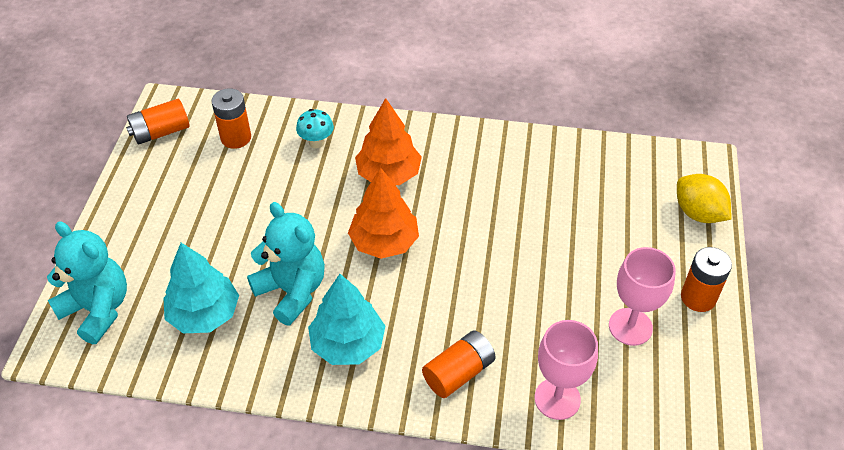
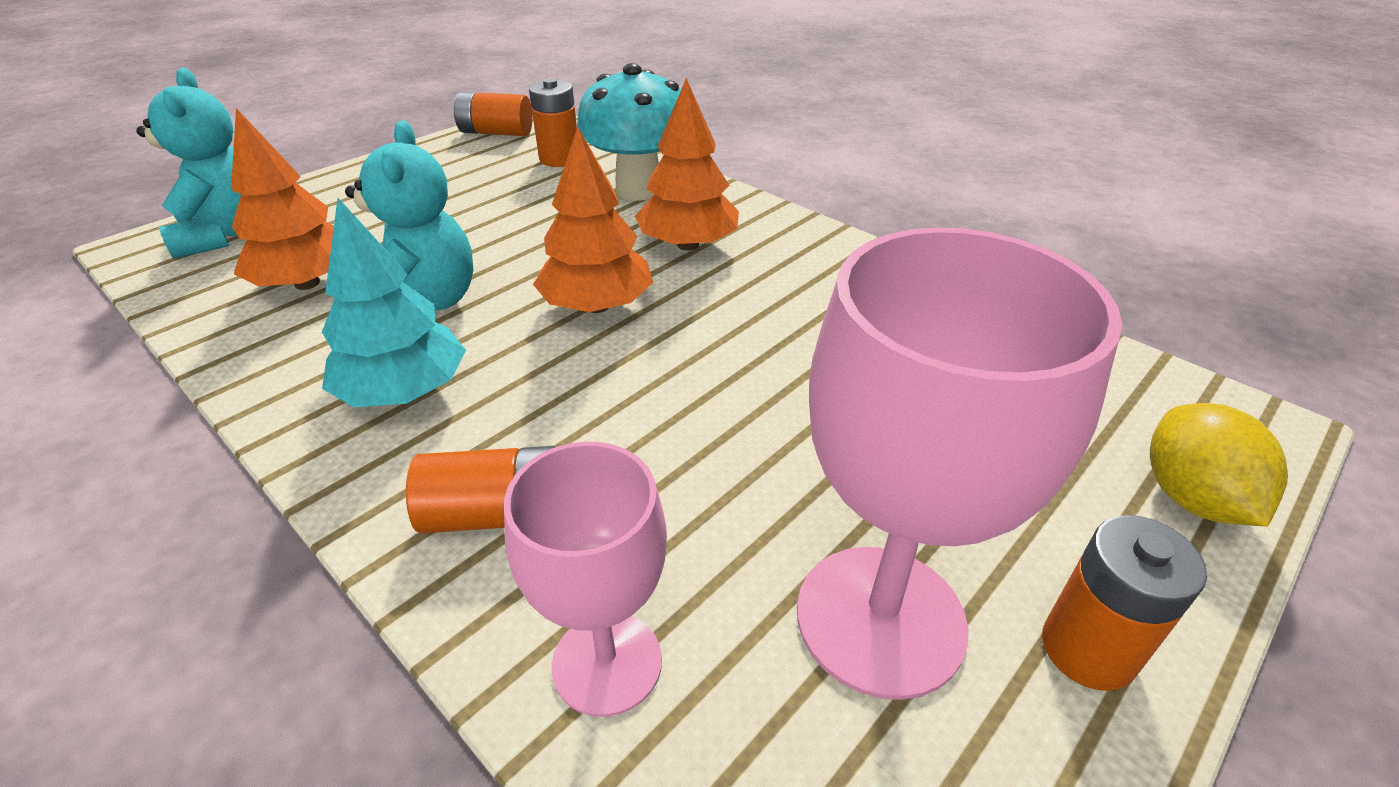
camera: 35 degrees right, 10 degrees down
turquoise tree [163,243,239,333] -> orange tree [231,108,334,290]
turquoise mushroom [296,109,334,148] -> turquoise mushroom [577,63,681,201], size x2.11
pink goblet [609,247,676,346] -> pink goblet [797,227,1122,700], size x1.60

